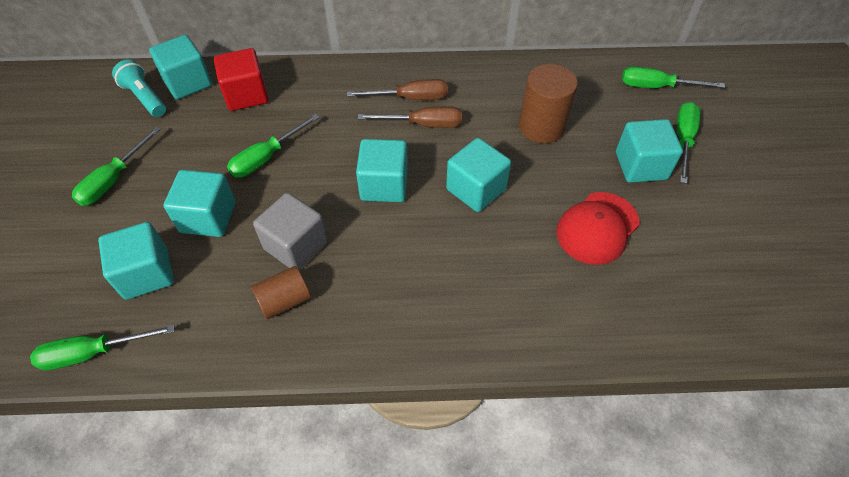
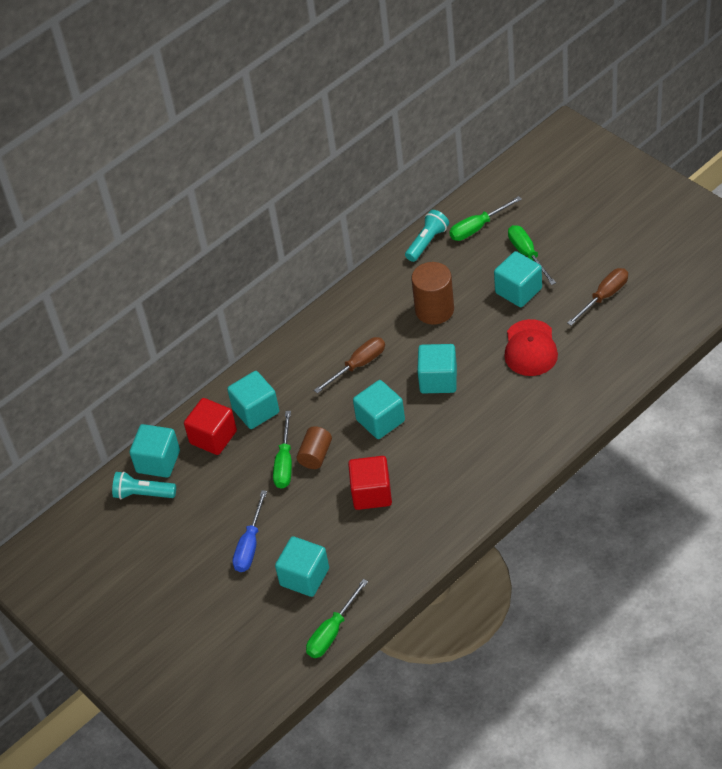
camera: 35 degrees left, 5 degrees down
green screwdriver [72,127,161,206] -> none
turquoise cube [164,170,236,237] -> turquoise cube moved to [227,371,279,429]
brown cylinder [251,266,311,319] -> brown cylinder moved to [297,426,332,469]
grey cube [253,193,328,270] -> red cube [348,456,392,510]
brown screwdriver [347,79,448,100] -> brown screwdriver moved to [567,268,628,326]
none -> blue screwdriver [233,490,267,572]
none -> turquoise flashlight [405,210,449,262]

